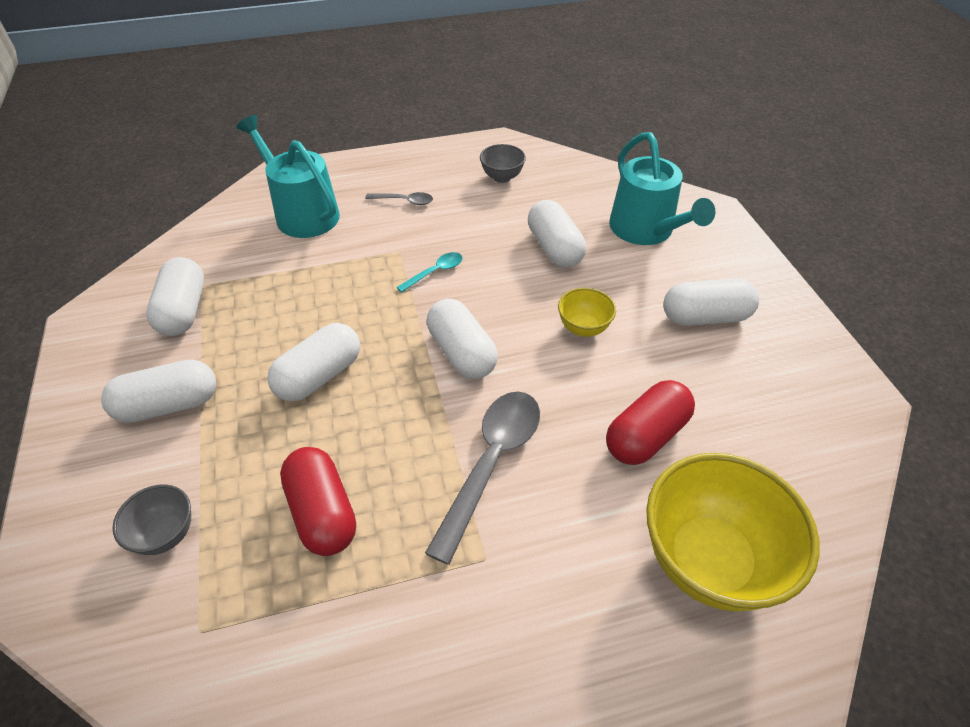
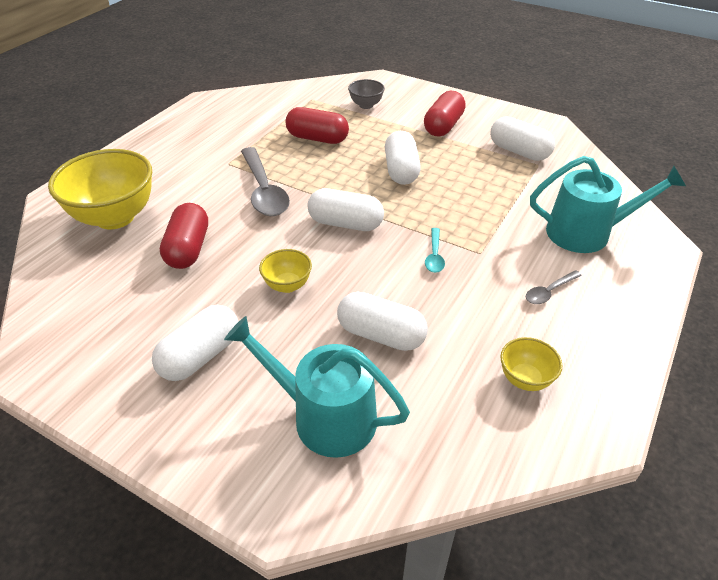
camera: 135 degrees right, 5 degrees down
white capsule [101,359,216,423] -> red capsule [424,91,466,136]
grey bowl [480,144,526,183] -> yellow bowl [500,337,562,391]

